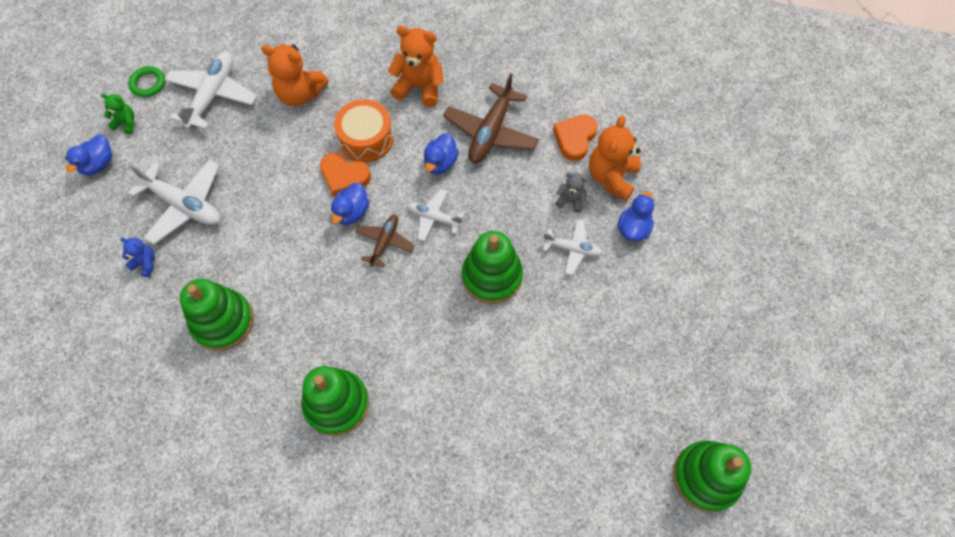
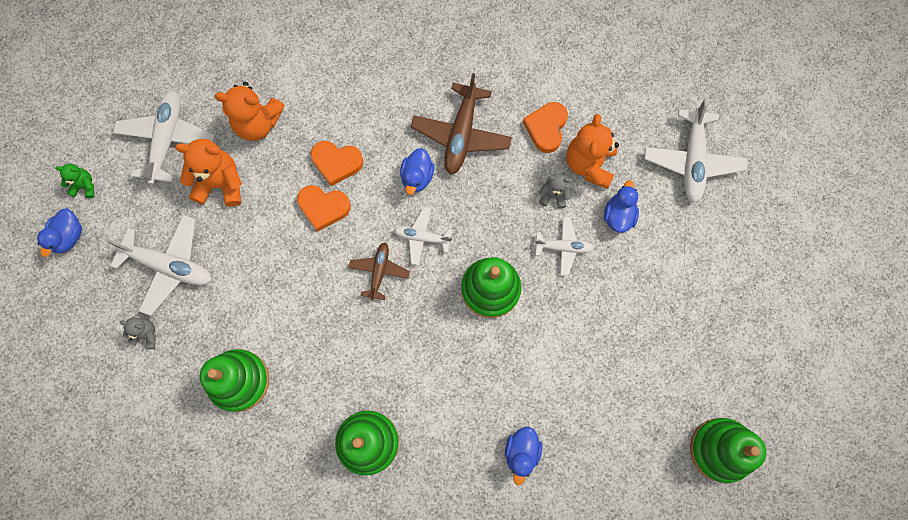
camera: 10 degrees left, 10 degrees up
blue teddy bear [120,237,155,277] -> grey teddy bear [120,317,156,349]
green ring [128,66,165,97] -> none
blue duck [331,183,369,225] -> blue duck moved to [505,427,542,485]
orange drum [334,99,394,162] -> orange heart [311,141,363,186]
orange teddy bear [388,26,444,107] -> orange teddy bear moved to [175,139,242,207]
none -> white plane [644,99,747,203]

